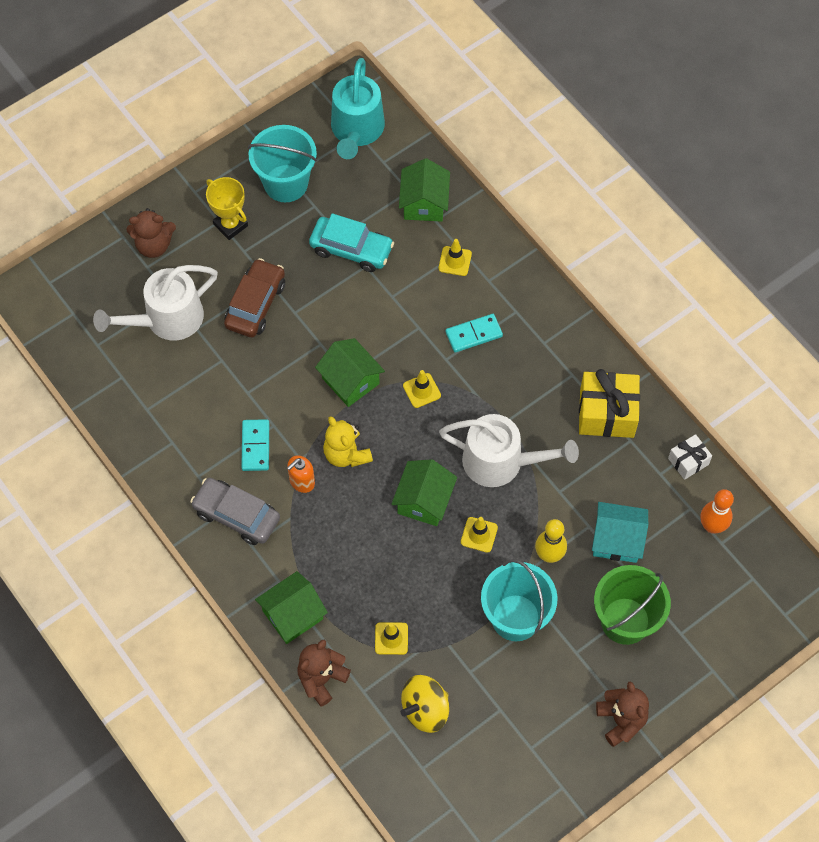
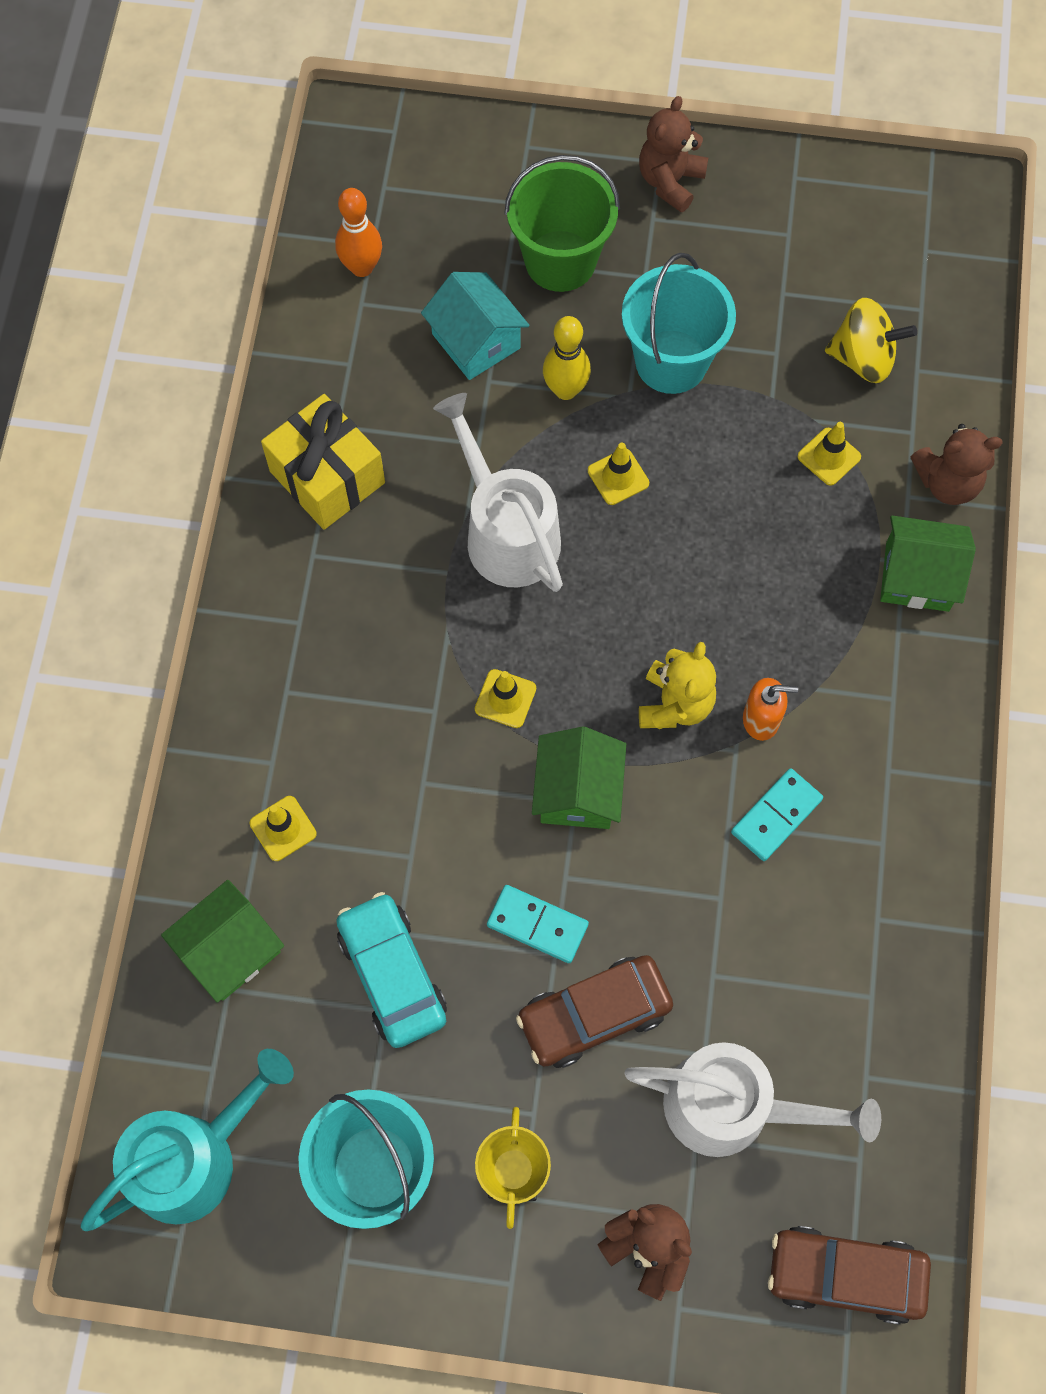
camera: 135 degrees left, 5 degrees up
grey car [190,478,280,545] -> none
green house [391,459,457,526] -> none
turquoise domino [445,314,503,352] -> turquoise domino moved to [487,885,589,963]
white gift [668,434,712,480] -> none
none -> brown car [768,1226,931,1325]

